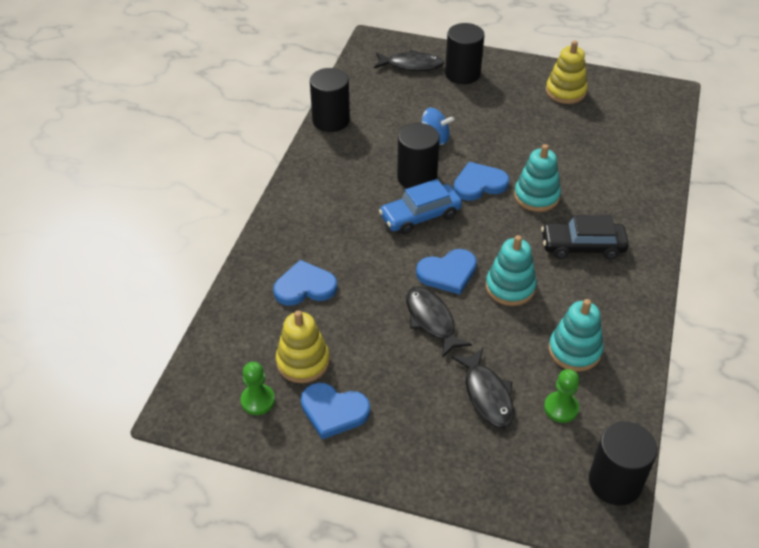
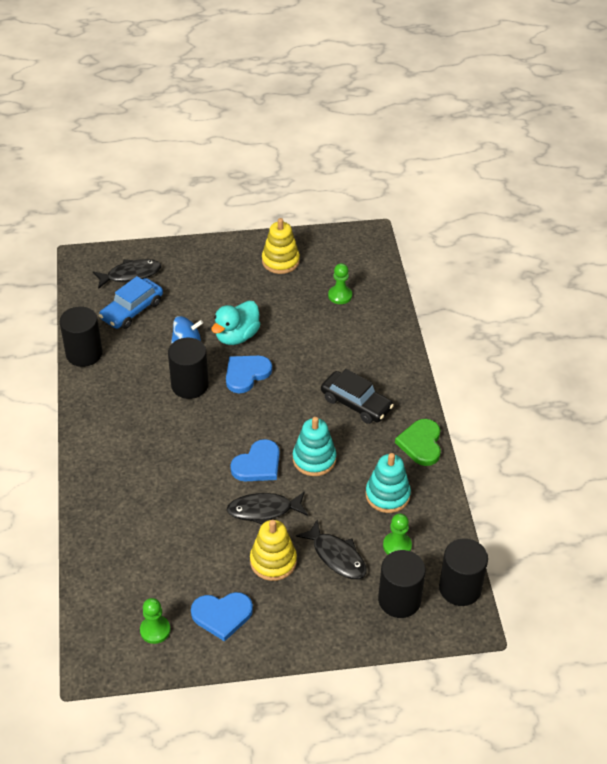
camera: 25 degrees left, 0 degrees up
blue heart [273,260,337,306] -> none
yellow stacking toy [276,310,330,383] -> yellow stacking toy moved to [250,520,297,581]
blue car [379,179,462,235] -> blue car moved to [99,276,163,329]
black fish [406,286,472,358] -> black fish turned 45 degrees counterclockwise [227,491,308,524]
black cylinder [445,23,484,84] -> black cylinder moved to [378,550,426,618]
turquoise stacking toy [514,144,561,212] -> none
black car [541,215,628,259] -> black car turned 120 degrees counterclockwise [321,369,394,424]
none -> turquoise duck [211,300,260,345]
none -> green pawn [328,263,352,304]
none -> green heart [395,419,441,466]

